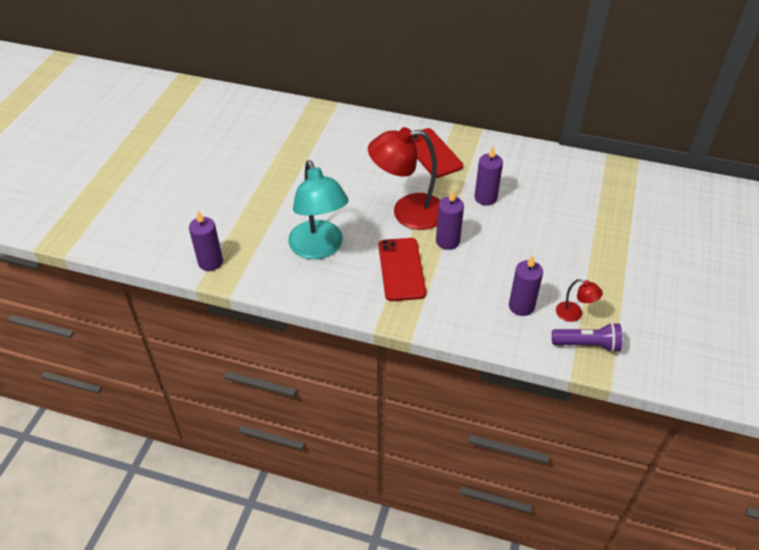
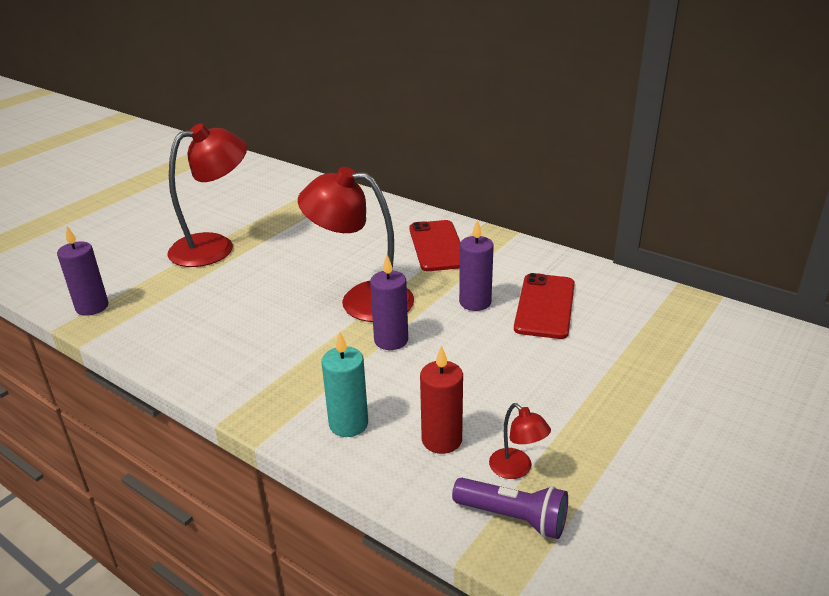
camera: 20 degrees right, 15 degrees down
turquoise lamp [288,160,349,259] -> none
red phone [379,238,426,301] -> red phone moved to [514,273,575,339]
purple candle [509,255,543,316] -> red candle [420,345,463,454]
none -> red lamp [167,124,247,267]
none -> turquoise candle [322,332,368,437]

